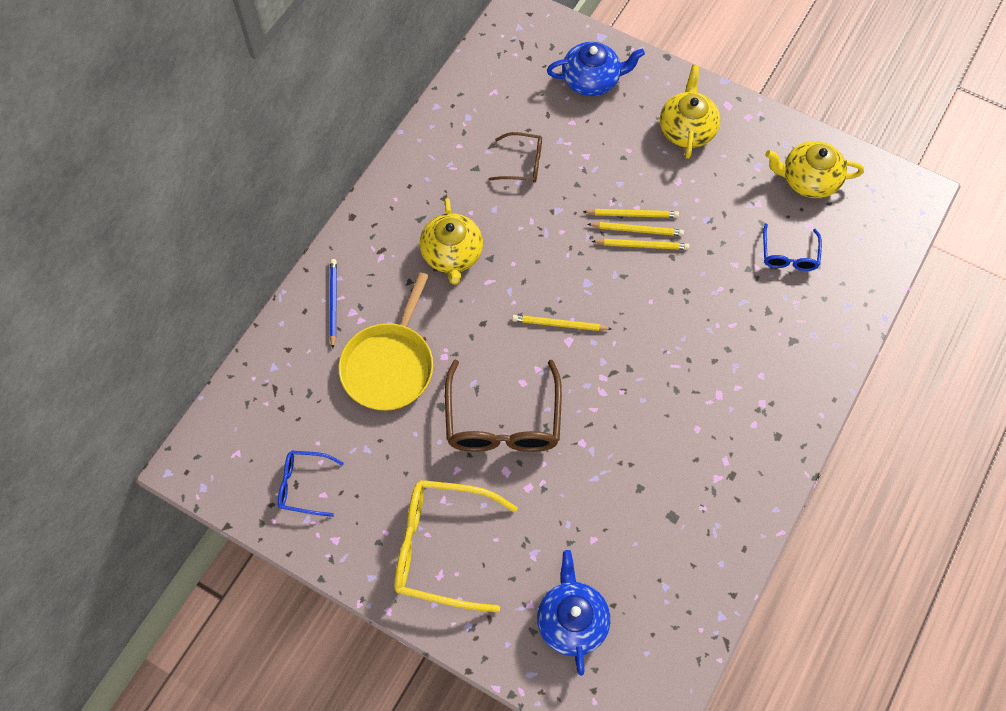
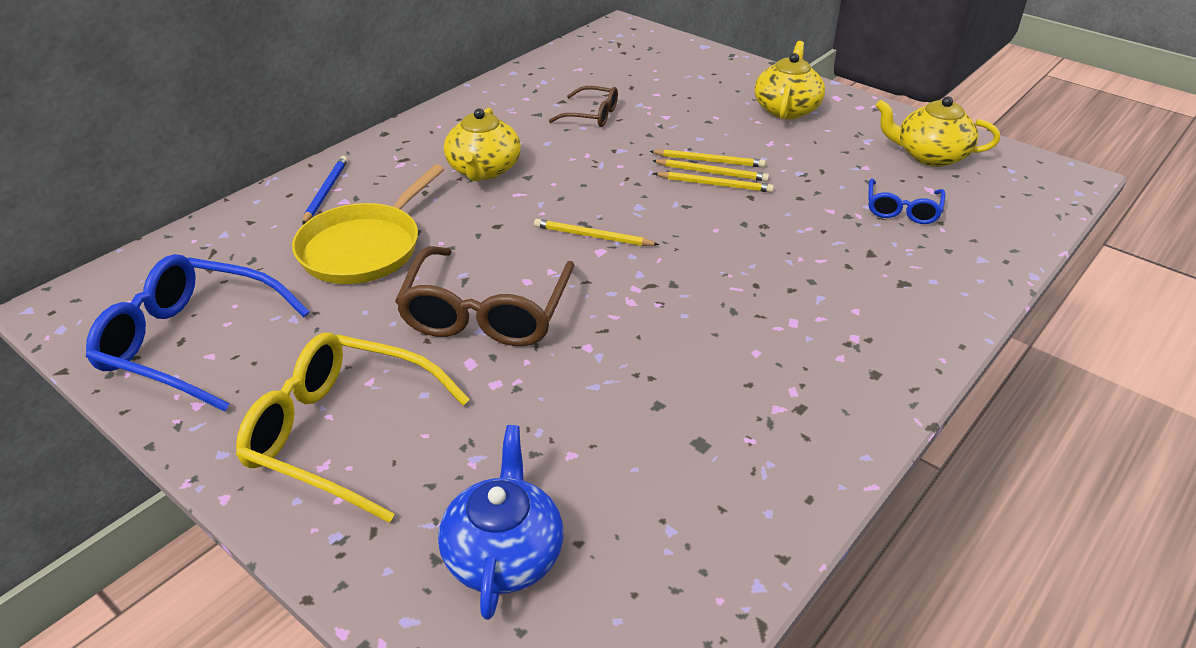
camera: 10 degrees right, 25 degrees down
blue glasses [278,451,344,517] -> blue glasses [86,254,310,412], size x1.87
blue teapot [547,42,645,96] -> none

